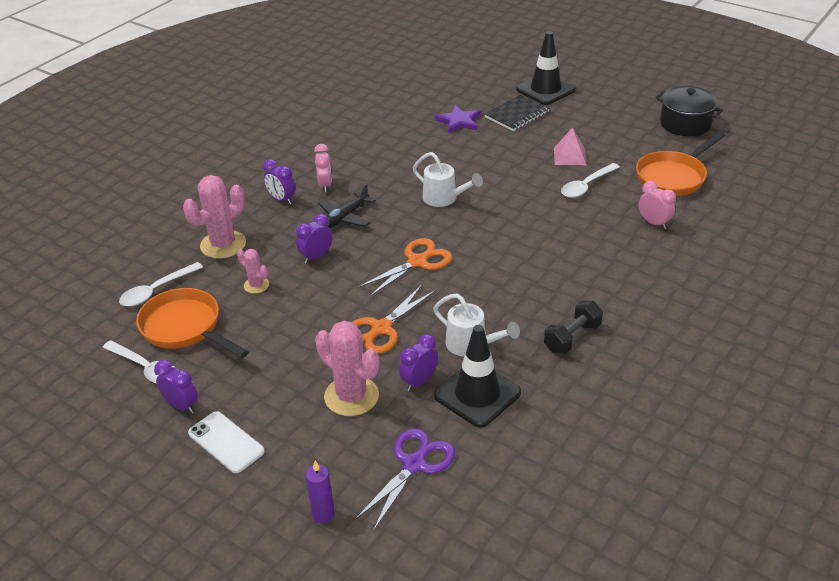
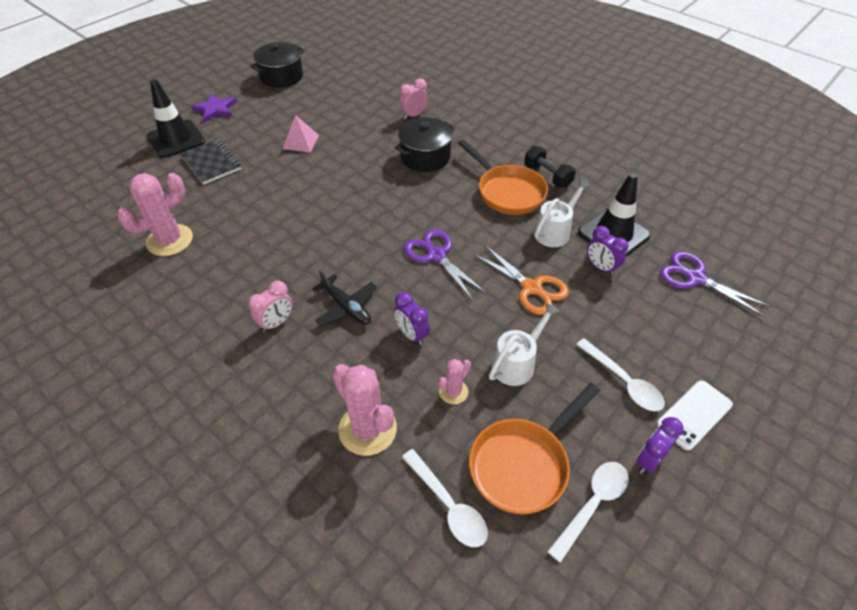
camera: 85 degrees left, 10 degrees up
purple clock [263,159,296,204] -> none
purple candle [306,461,335,523] -> none
pink clock [314,144,332,192] -> pink clock turned 135 degrees clockwise [248,281,293,332]
pink cactus [315,321,379,416] -> pink cactus moved to [117,173,193,256]
orange scissors [358,238,452,297] -> purple scissors [404,229,487,300]
white watering can [413,152,483,207] -> white watering can moved to [489,302,560,386]
purple star [435,105,481,134] -> purple star moved to [191,94,237,123]
white spoon [561,163,620,198] -> white spoon moved to [576,338,665,411]
orange pan [636,131,726,196] -> orange pan moved to [458,139,548,215]
none -> black pot [395,117,455,172]

